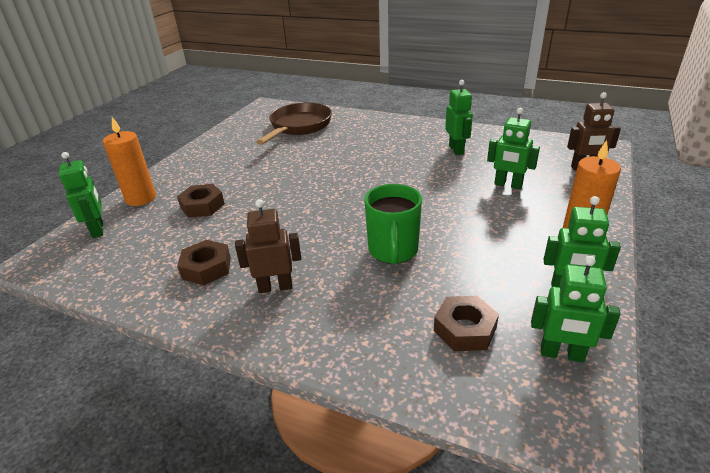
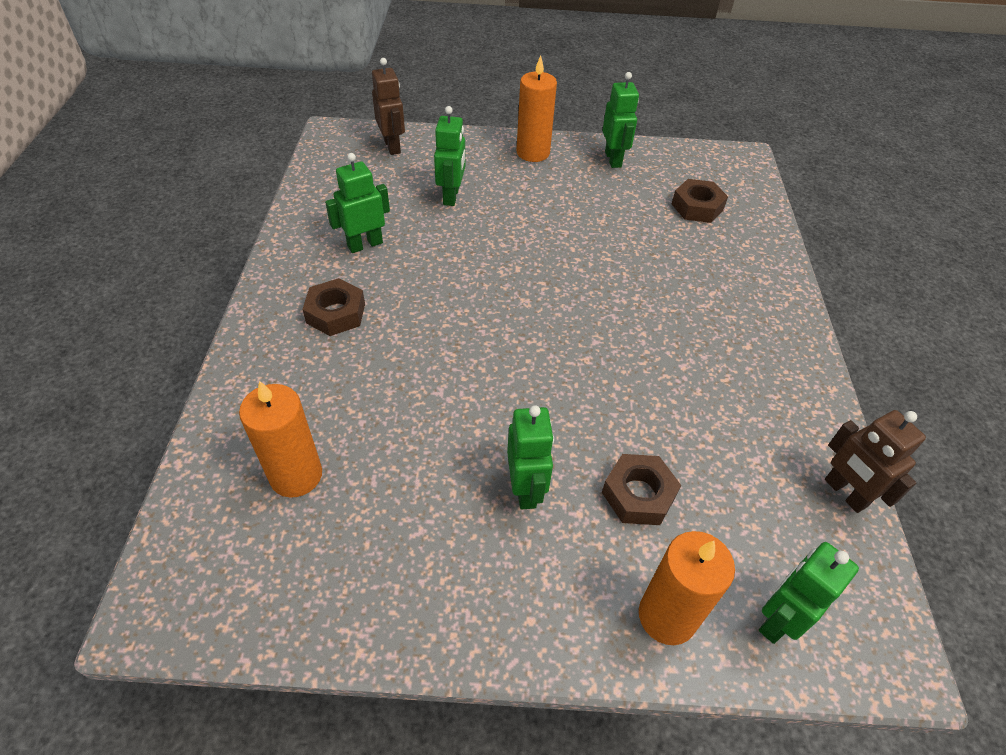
camera: 115 degrees left, 15 degrees up
brown nut [177,240,231,285] -> brown nut moved to [302,278,365,336]
brown robot [235,199,301,293] -> brown robot moved to [825,410,926,513]
brown pan [256,103,332,145] -> orange candle [239,381,322,498]
green mug [364,184,422,265] -> none
green robot [531,256,620,362] -> green robot moved to [507,405,554,510]

